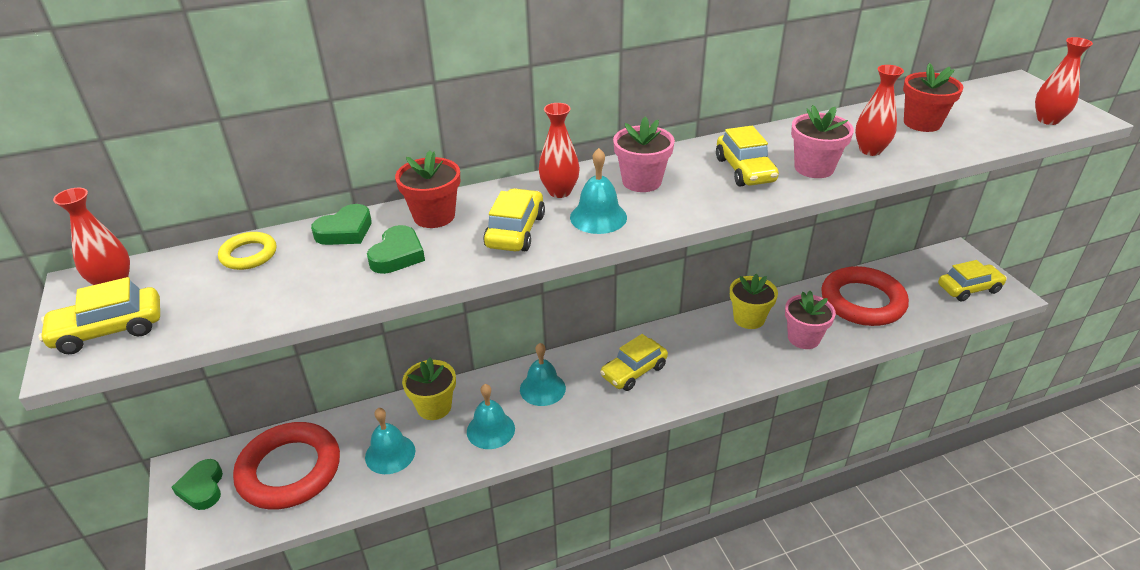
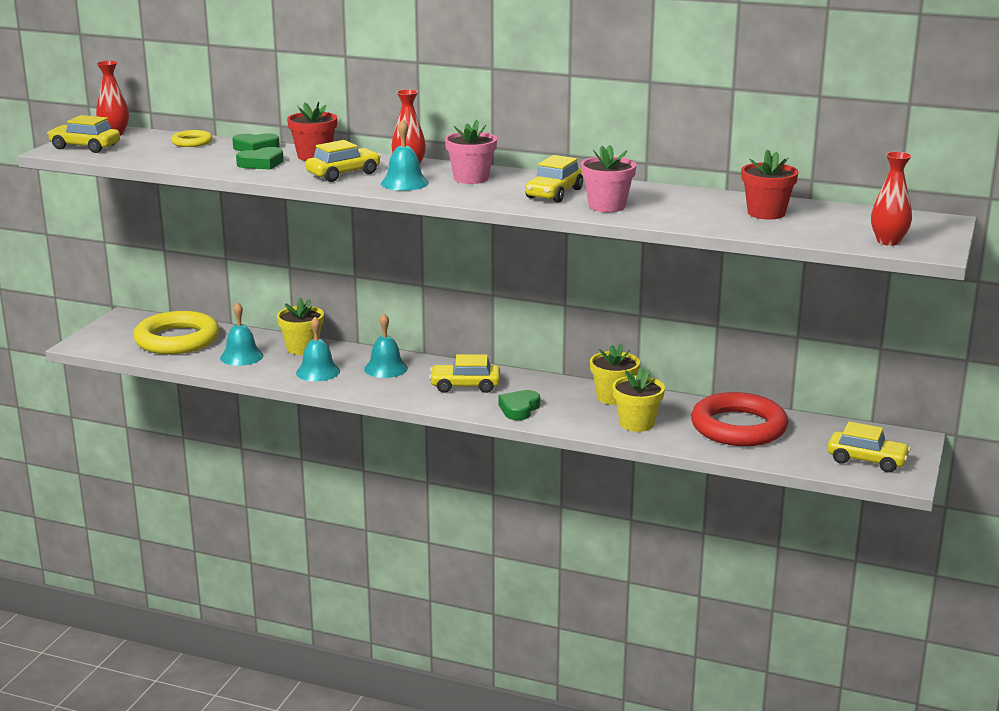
camera: 40 degrees right, 15 degrees down
green heart [171,459,223,510] -> green heart moved to [498,390,540,420]
red ring [233,422,340,510] -> yellow ring [133,311,220,355]
pink flower pot [785,291,836,349] -> yellow flower pot [612,368,665,432]
red vase [855,65,904,156] -> none

